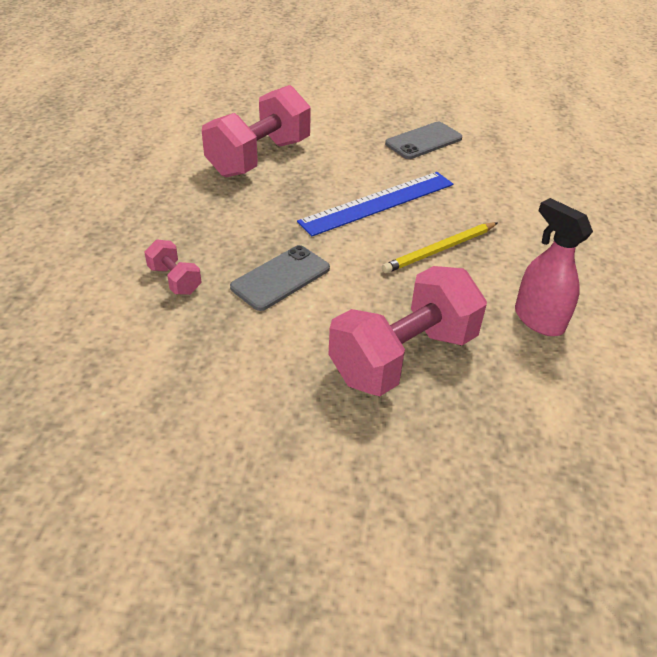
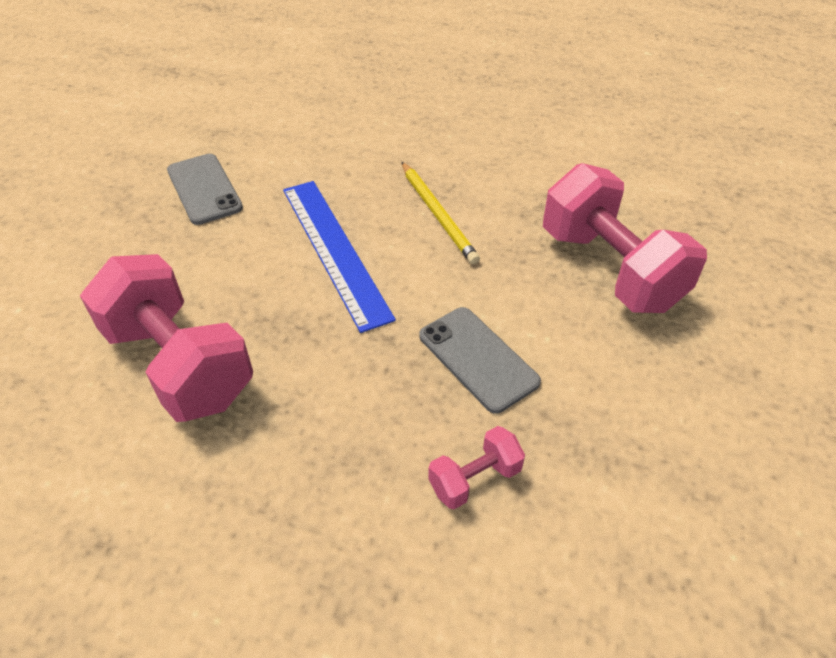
camera: 80 degrees left, 5 degrees up
pink spray bottle [515,198,593,336] -> none

